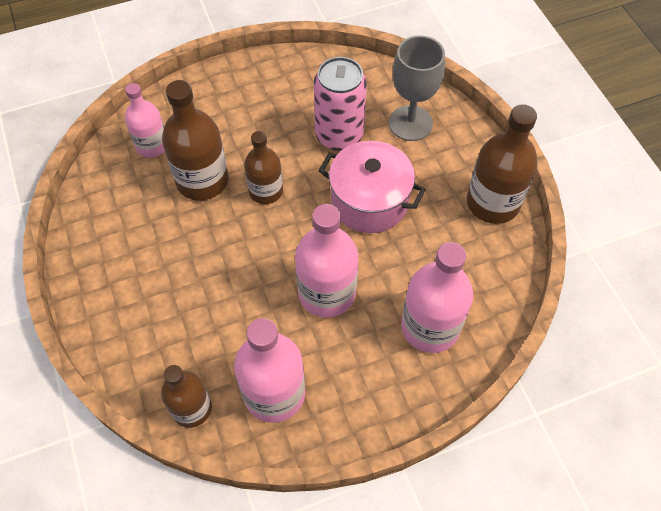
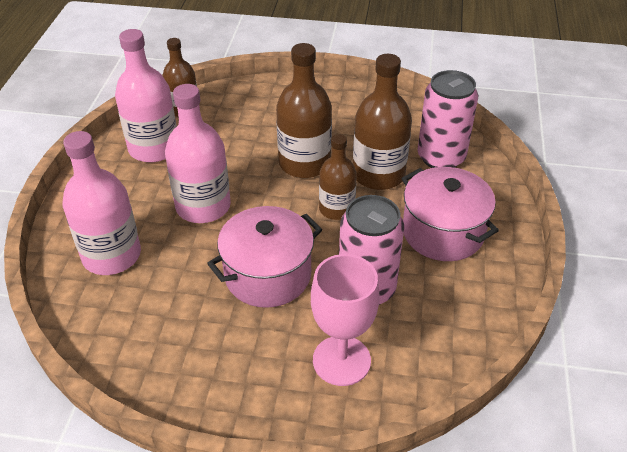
camera: 120 degrees right, 15 degrees down
pink bottle [125,83,165,157] -> pink can [417,70,478,168]
grey goblet [389,36,445,141] -> pink goblet [311,254,380,386]
brown bottle [467,104,538,224] -> brown bottle moved to [276,43,332,178]
none -> pink pot [402,167,499,261]

